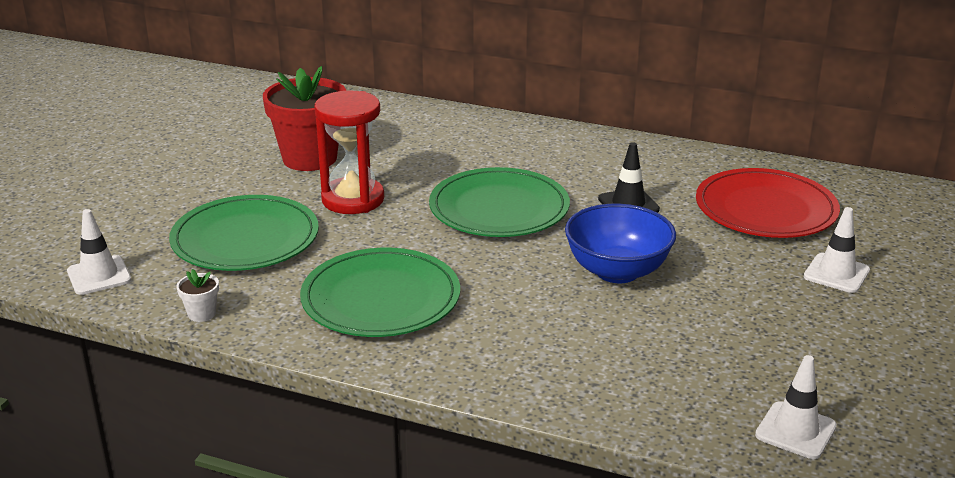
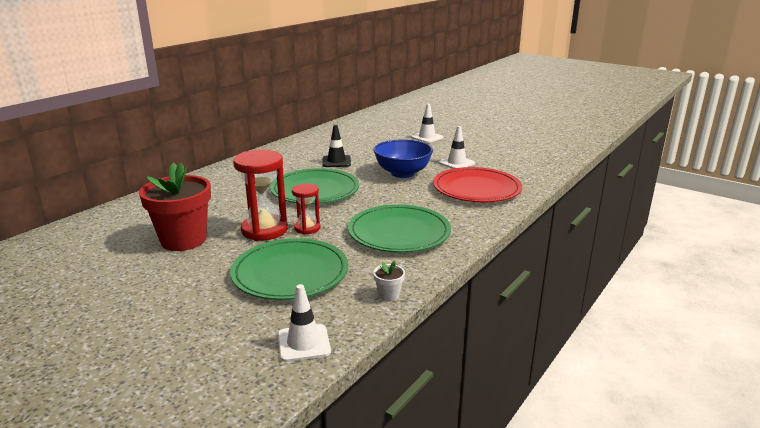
camera: 75 degrees left, 5 degrees down
red plate [696,168,840,238] -> red plate moved to [433,167,522,202]
white traffic cone [755,355,837,459] -> white traffic cone moved to [439,126,475,169]
none -> red hourglass [292,184,320,234]

